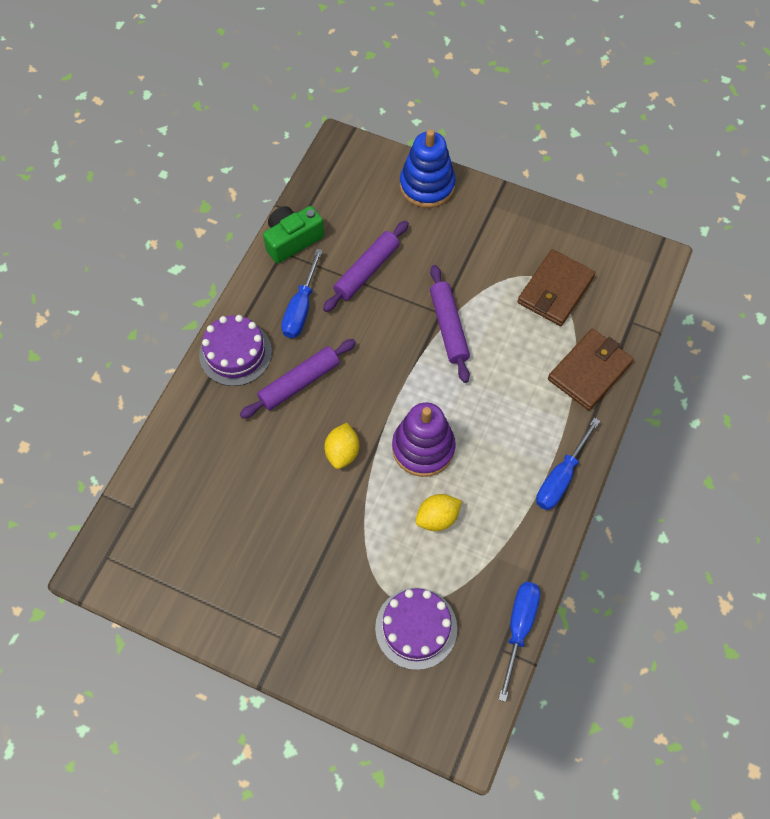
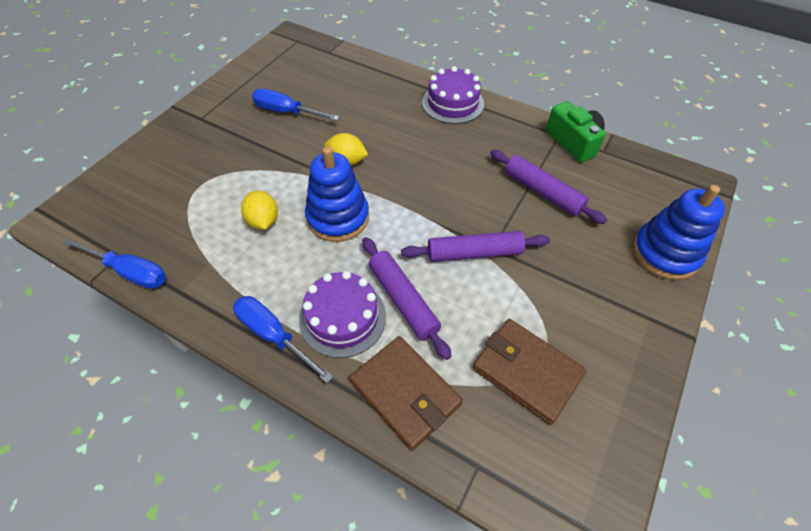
camera: 95 degrees right, 10 degrees down
purple rolling pin [240,339,356,419] -> purple rolling pin moved to [362,237,452,360]
blue screwdriver [281,249,323,338] -> blue screwdriver moved to [252,89,339,121]
purple cake [375,587,457,670] -> purple cake moved to [299,271,386,358]
purple stacking toy [392,402,456,477] -> blue stacking toy [305,146,369,242]

